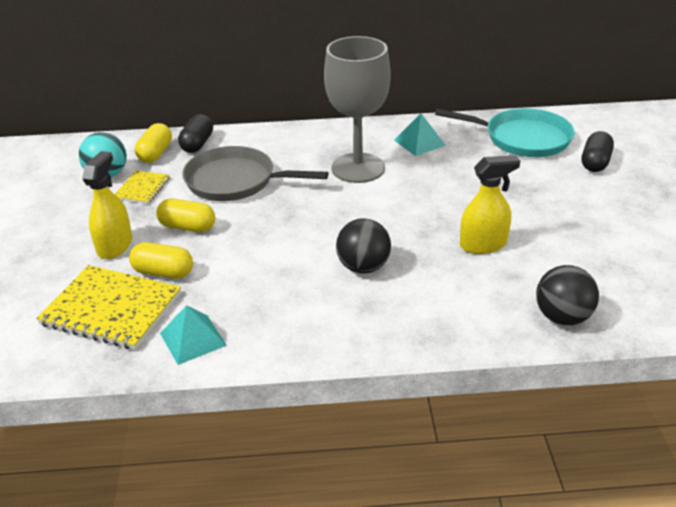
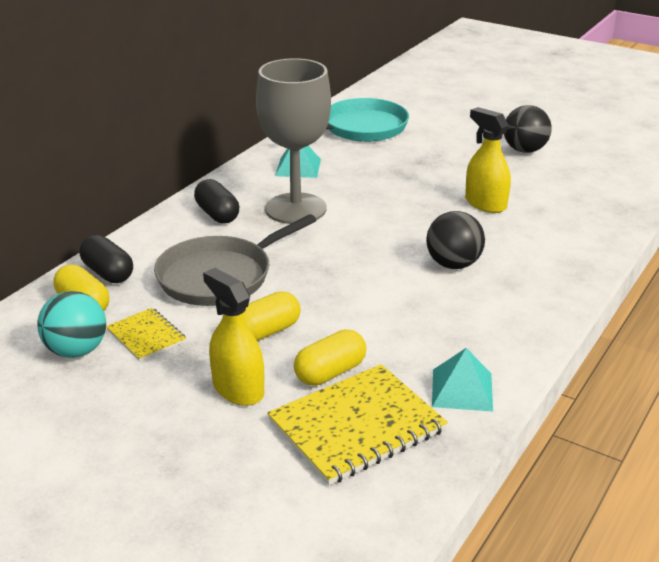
camera: 55 degrees left, 5 degrees down
yellow spray bottle [460,155,520,254] -> yellow spray bottle turned 60 degrees counterclockwise [465,107,511,213]
black ball [536,265,599,325] -> black ball moved to [504,105,552,153]
black capsule [582,131,614,172] -> black capsule moved to [194,179,239,224]

